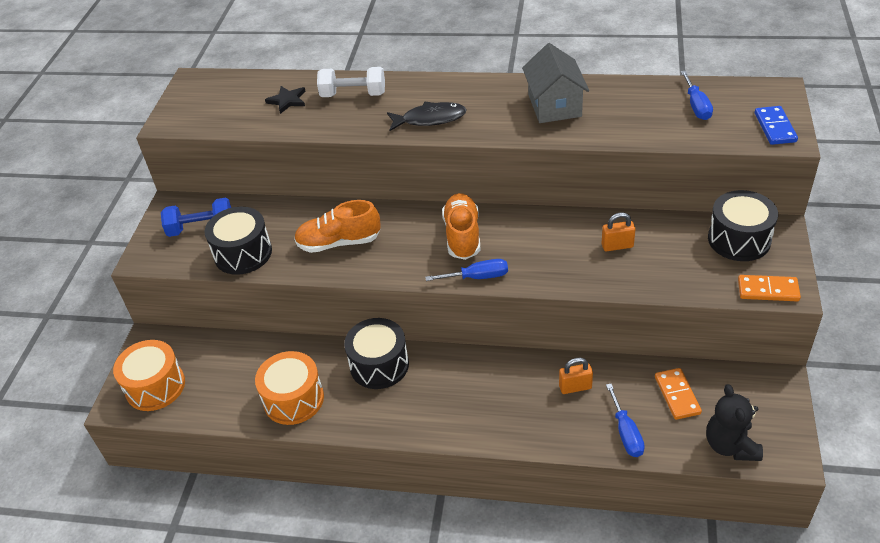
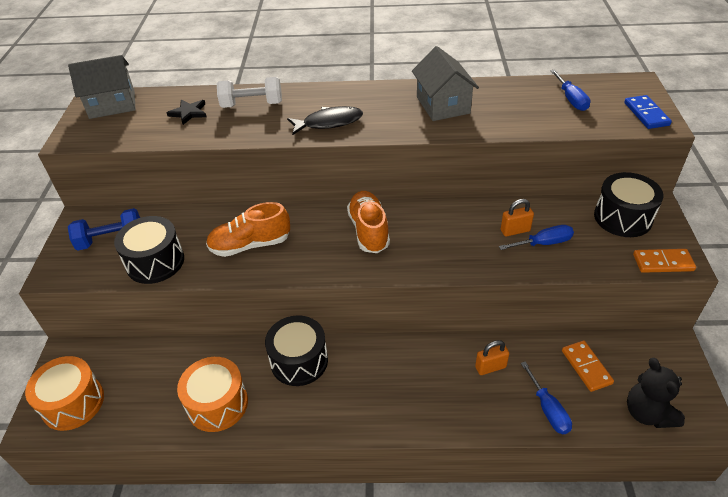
camera: 10 degrees left, 0 degrees up
blue screwdriver [425,259,508,281] -> blue screwdriver moved to [499,225,574,250]
none -> grey house [68,55,136,119]

